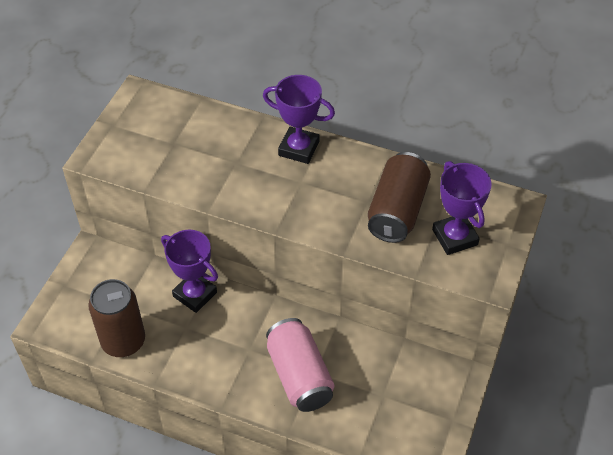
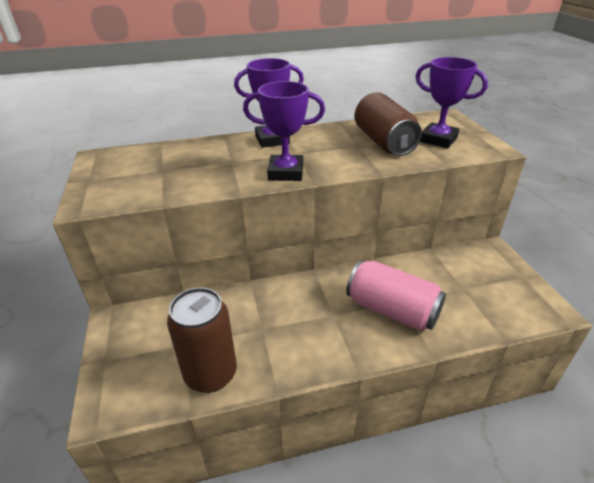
camera: 35 degrees left, 15 degrees down
purple trophy [161,230,218,313] -> purple trophy moved to [243,81,325,181]

